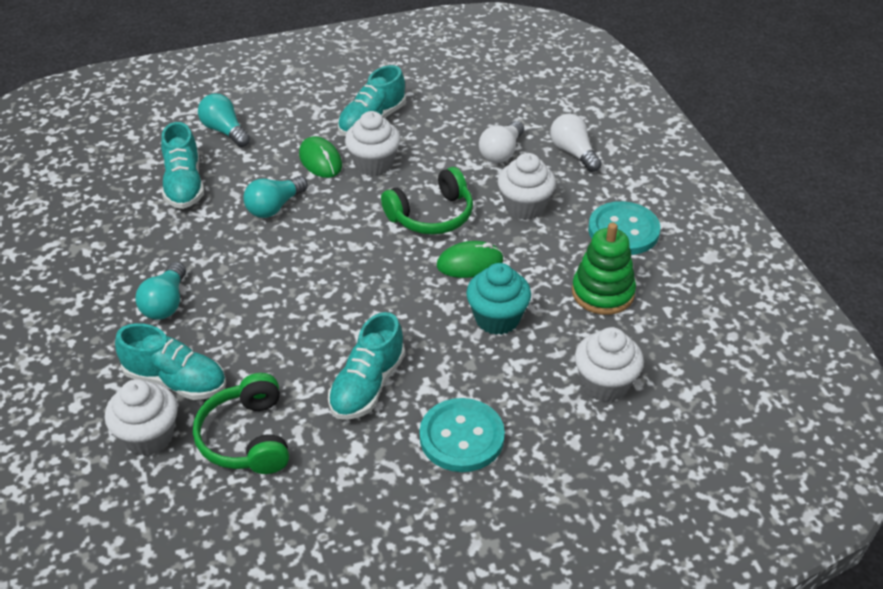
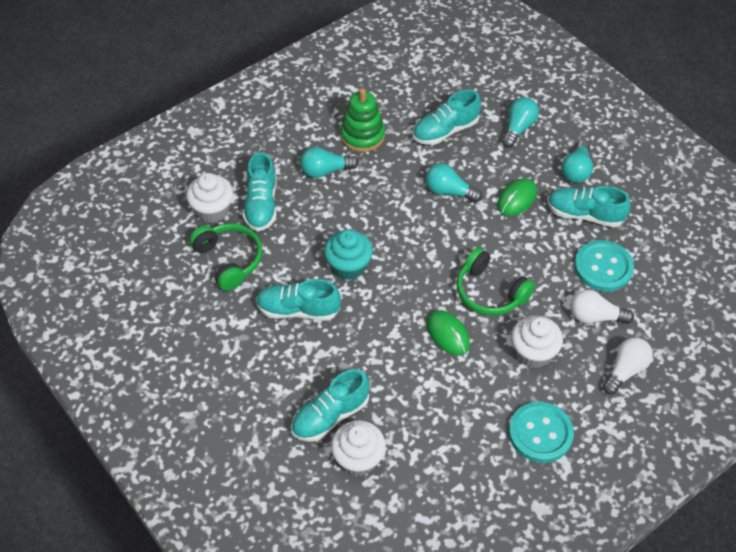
camera: 70 degrees right, 10 degrees up
green headphones [193,373,289,474] -> green headphones turned 90 degrees clockwise [189,223,263,291]
white cupcake [345,111,400,176] -> none
turquoise button [420,398,505,472] -> turquoise button moved to [574,240,634,291]
turquoise cupcake [466,263,531,335] -> turquoise cupcake moved to [324,229,373,280]
green stacking toy [572,222,636,315] -> green stacking toy moved to [340,88,385,152]
none -> turquoise shoe [291,369,369,442]
none -> turquoise light bulb [562,140,593,183]

